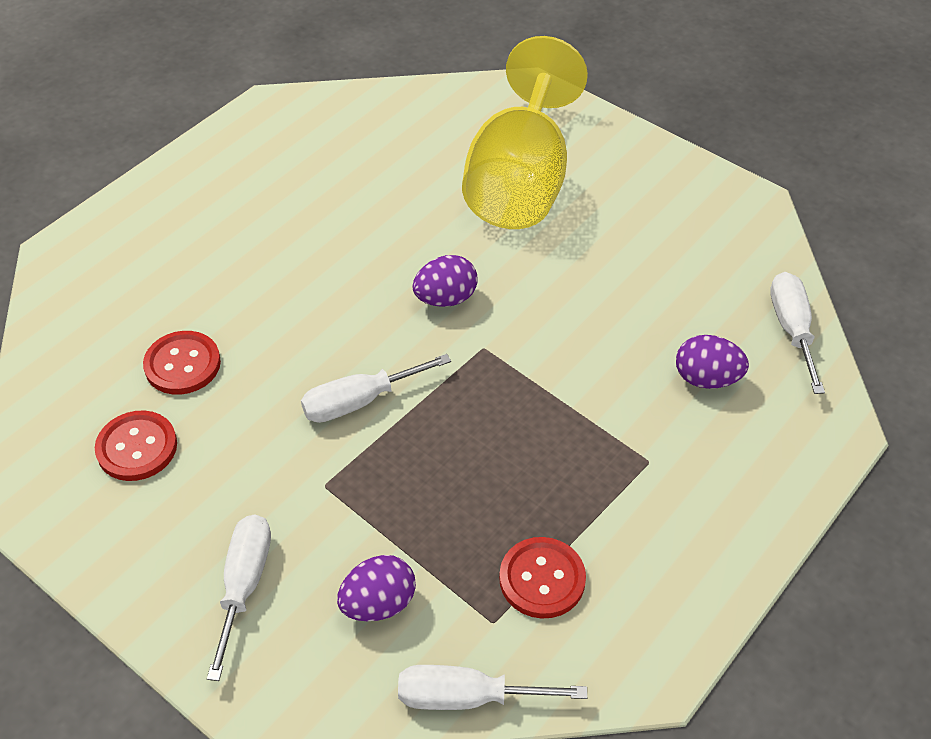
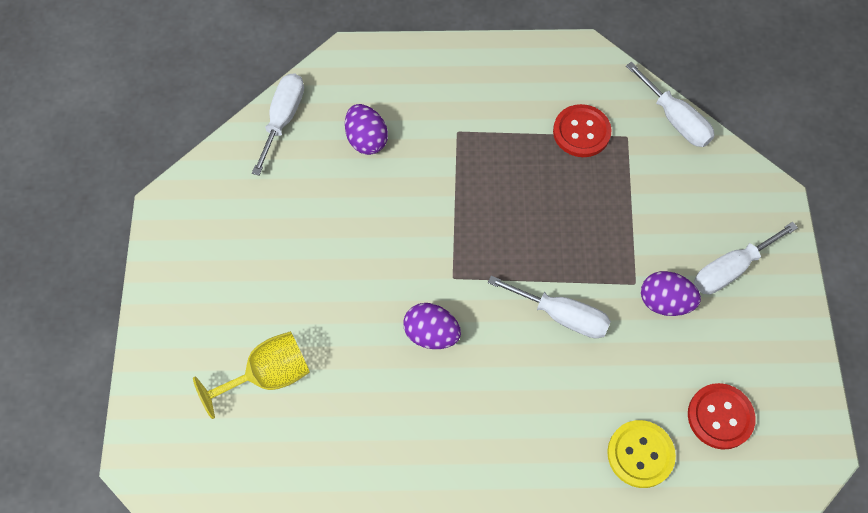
camera: 130 degrees left, 15 degrees up
red button [143,331,221,395] -> yellow button [607,420,676,488]
purple egg [337,555,416,621] -> purple egg moved to [641,271,701,316]
yellow goblet [462,36,588,229] -> yellow goblet [193,331,310,419], size x0.54
white screwdriver [770,272,825,394] -> white screwdriver turned 150 degrees clockwise [252,73,304,176]

